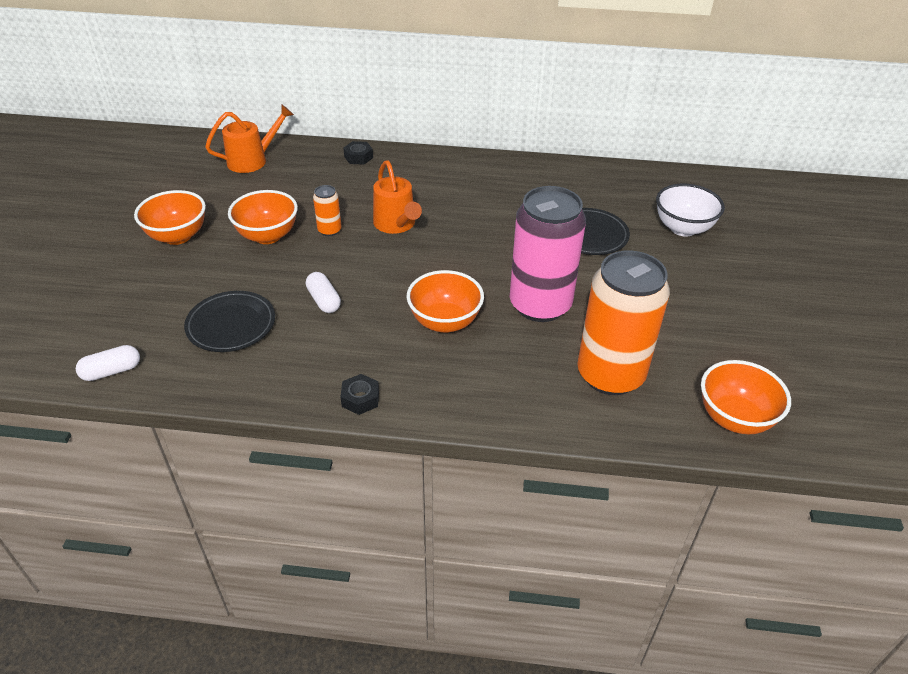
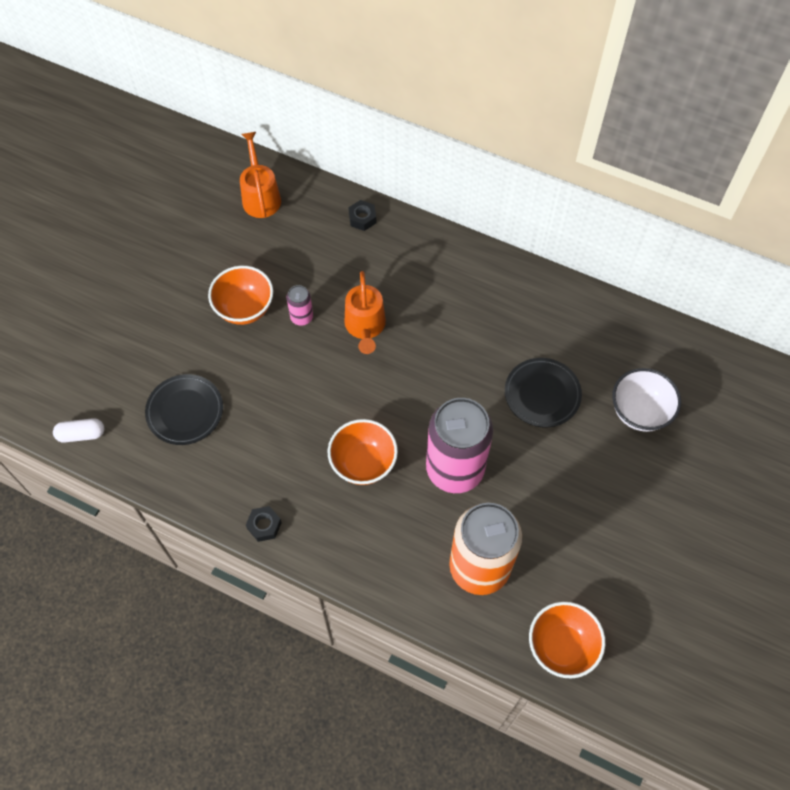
camera: 20 degrees right, 20 degrees up
orange bowl [134,190,206,245] -> none
orange watering can [205,105,294,173] -> orange watering can turned 90 degrees counterclockwise [240,132,281,218]
white capsule [306,272,341,313] -> none
orange can [313,185,342,236] -> pink can [287,285,313,326]

